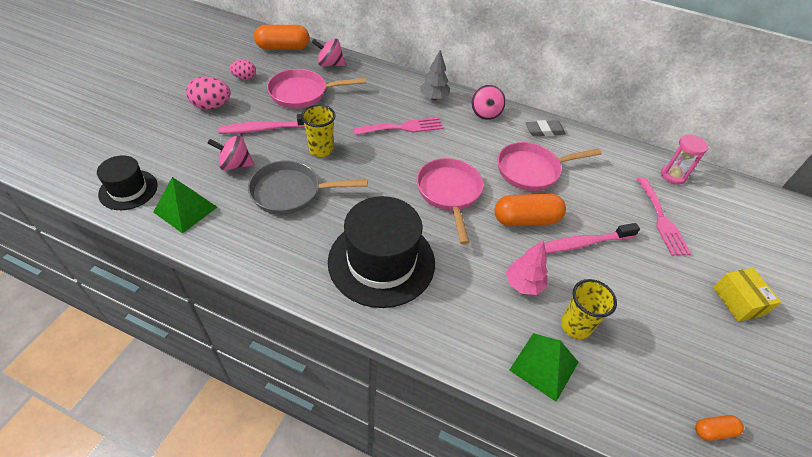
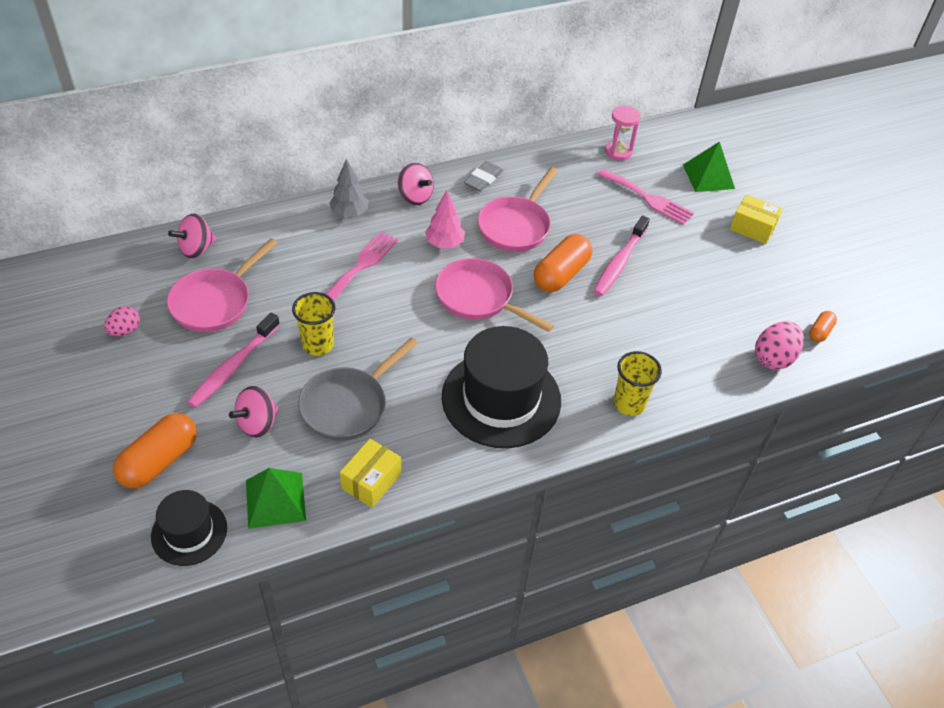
camera: 45 degrees left, 0 degrees up
pink egg [186,76,231,110] -> pink egg moved to [755,321,804,370]
orange capsule [254,25,310,50] -> orange capsule moved to [113,413,197,488]
pink tree [506,240,548,295] -> pink tree moved to [425,190,465,248]
green pyramid [509,333,578,402] -> green pyramid moved to [683,141,735,192]
yellow cup [561,279,617,339] -> yellow cup moved to [614,351,662,416]
none -> yellow box [340,439,401,508]

